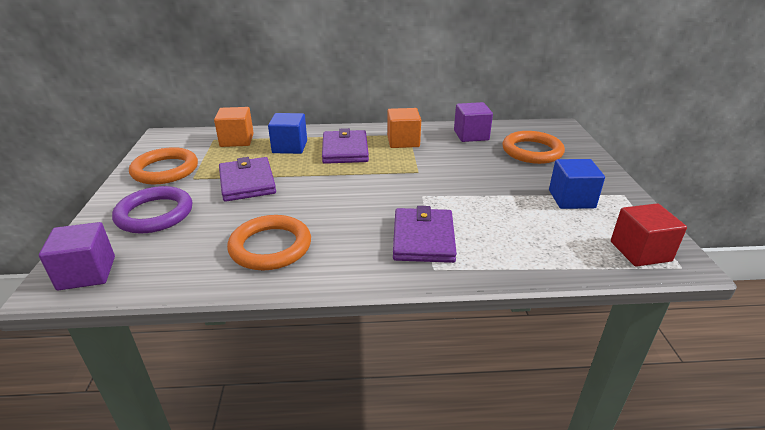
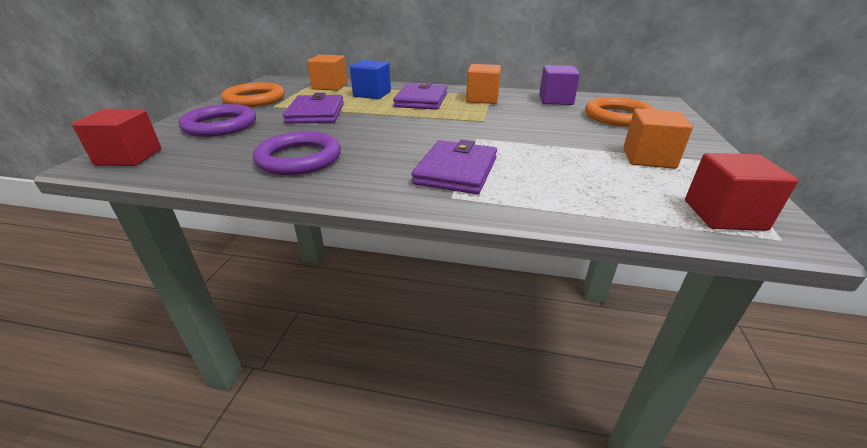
camera: 15 degrees right, 0 degrees up
purple cube [39,222,115,291] -> red cube [72,109,161,166]
orange ring [227,215,311,270] -> purple ring [253,131,341,175]
blue cube [549,159,605,209] -> orange cube [623,109,693,169]

